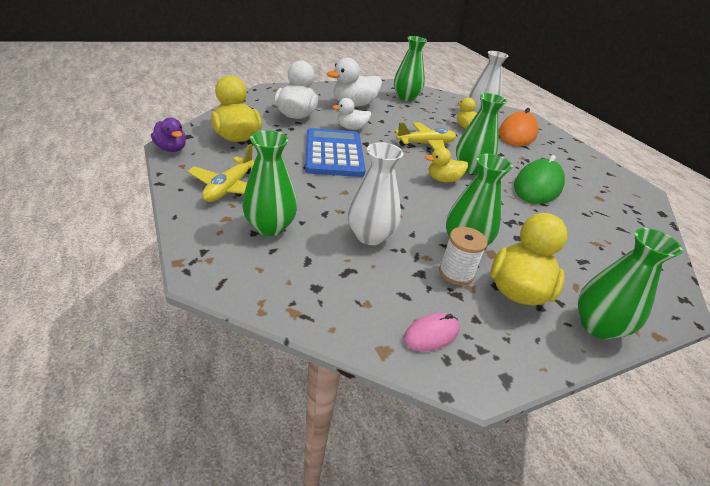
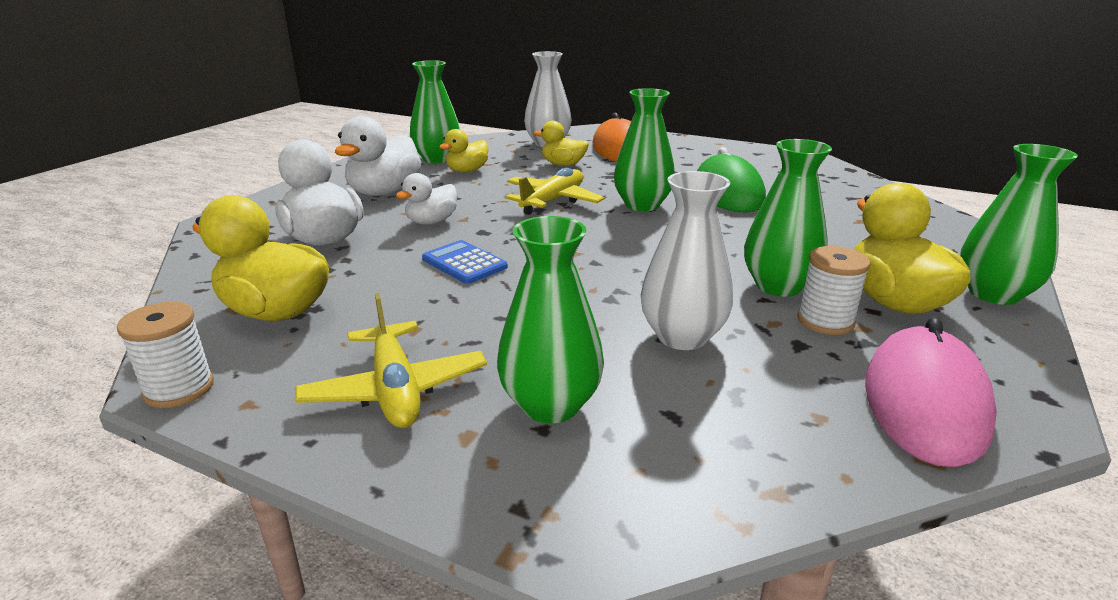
camera: 35 degrees left, 10 degrees down
purple duck [151,118,186,152] -> white spool [117,302,214,408]
blue calculator [305,128,365,177] -> blue calculator [422,240,508,284], size x0.52
pink mouse [403,313,460,351] -> pink mouse [865,317,997,467], size x1.96
yellow duck [425,147,468,183] -> yellow duck moved to [439,129,488,172]

